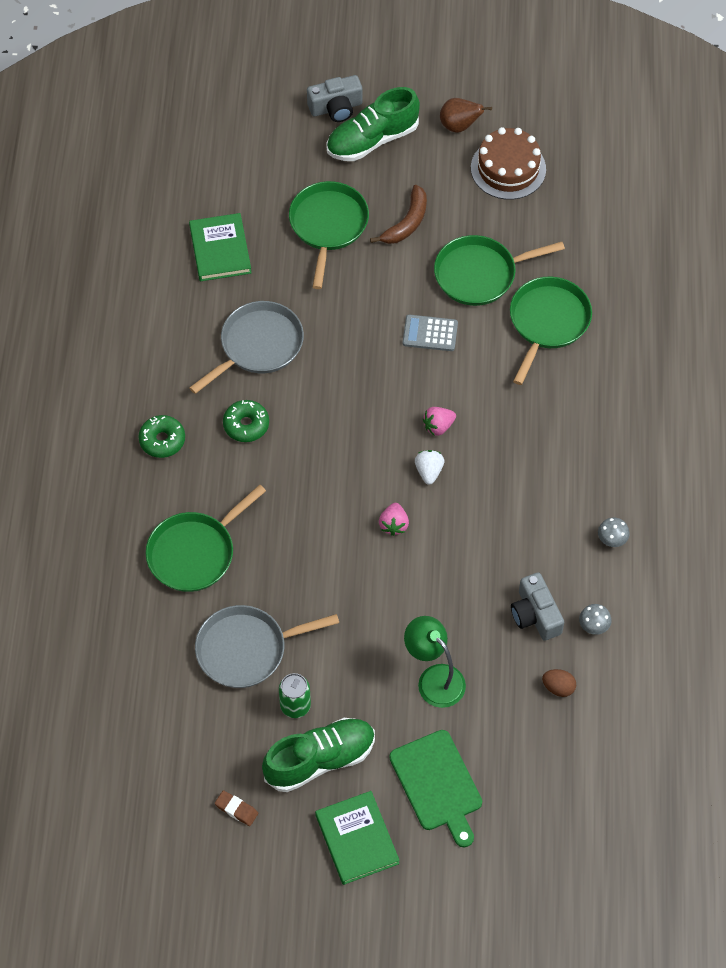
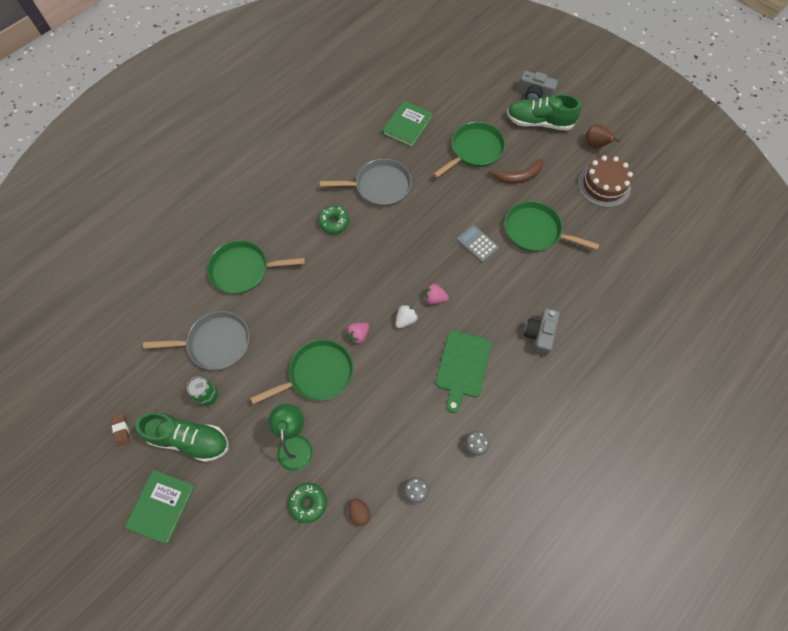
camera: 40 degrees right, 5 degrees up
green donut [138,415,185,458] -> green donut moved to [288,483,327,523]
grey pan [195,605,339,688] -> grey pan turned 150 degrees clockwise [143,311,250,370]
green cutting board [389,730,482,848] -> green cutting board moved to [435,330,492,413]
green pan [510,277,592,385] -> green pan moved to [250,339,353,404]
grey camera [511,572,564,641] -> grey camera moved to [524,308,560,356]

